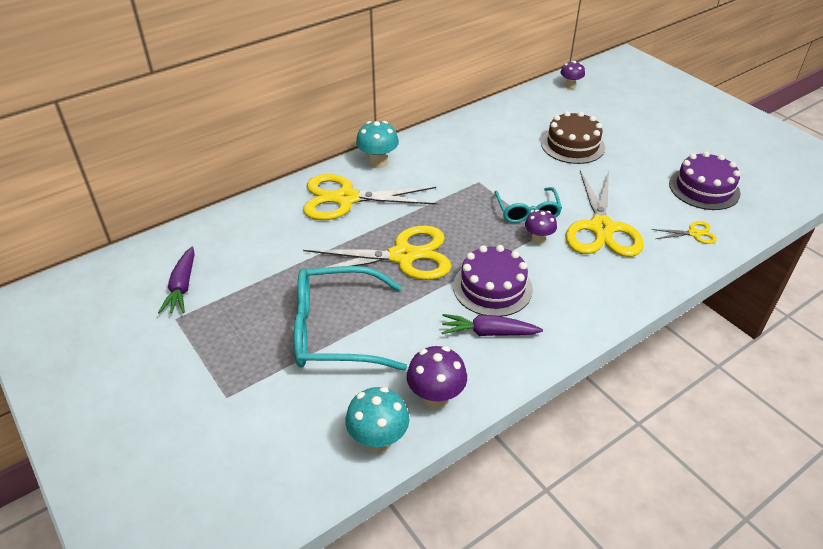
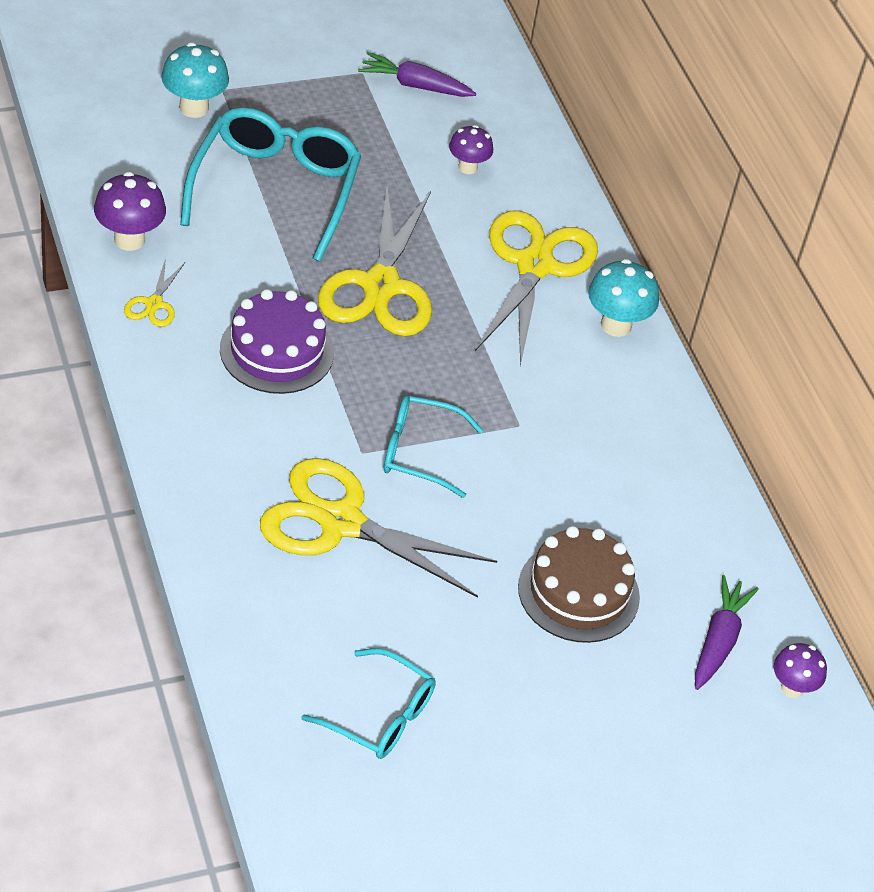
camera: 100 degrees right, 5 degrees up
turquoise mushroom [345,387,409,453] -> turquoise mushroom moved to [161,42,229,118]
purple carrot [441,314,543,336] -> purple carrot moved to [695,575,759,690]
purple mushroom [525,210,557,244] -> purple mushroom moved to [449,125,493,174]
yellow scissors [651,221,717,244] -> yellow scissors moved to [124,258,185,327]
purple cake [669,151,741,210] -> turquoise glasses [301,648,436,759]

